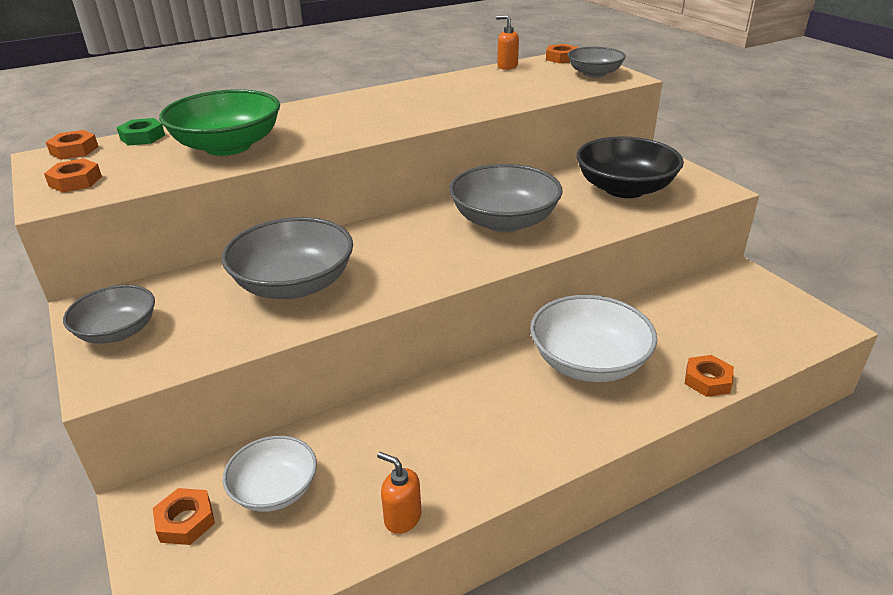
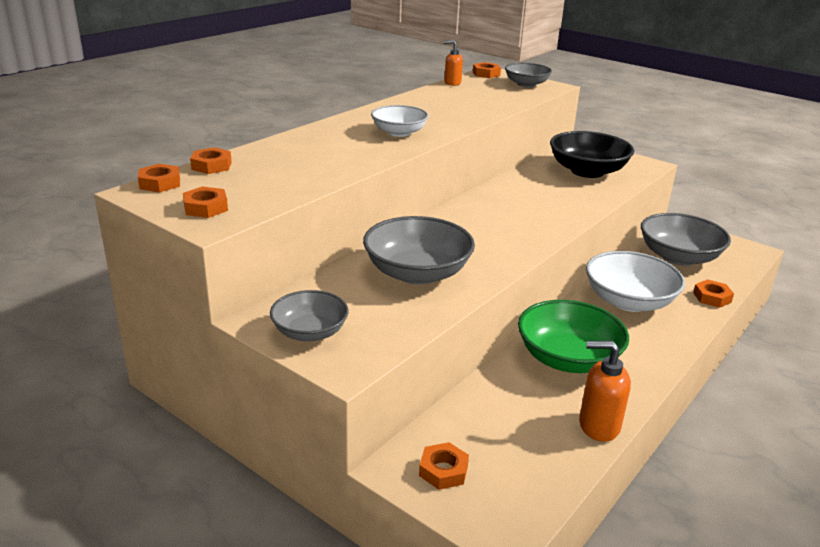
camera: 25 degrees left, 5 degrees down
green nut [117,118,165,146] -> orange nut [190,147,232,174]
green bowl [159,89,280,156] -> green bowl moved to [518,300,629,373]
white bowl [223,436,317,512] -> white bowl moved to [371,105,429,137]
orange soap dispenser [377,452,422,534] -> orange soap dispenser [579,341,631,442], size x1.53
grey bowl [449,164,563,232] -> grey bowl moved to [641,213,731,266]

